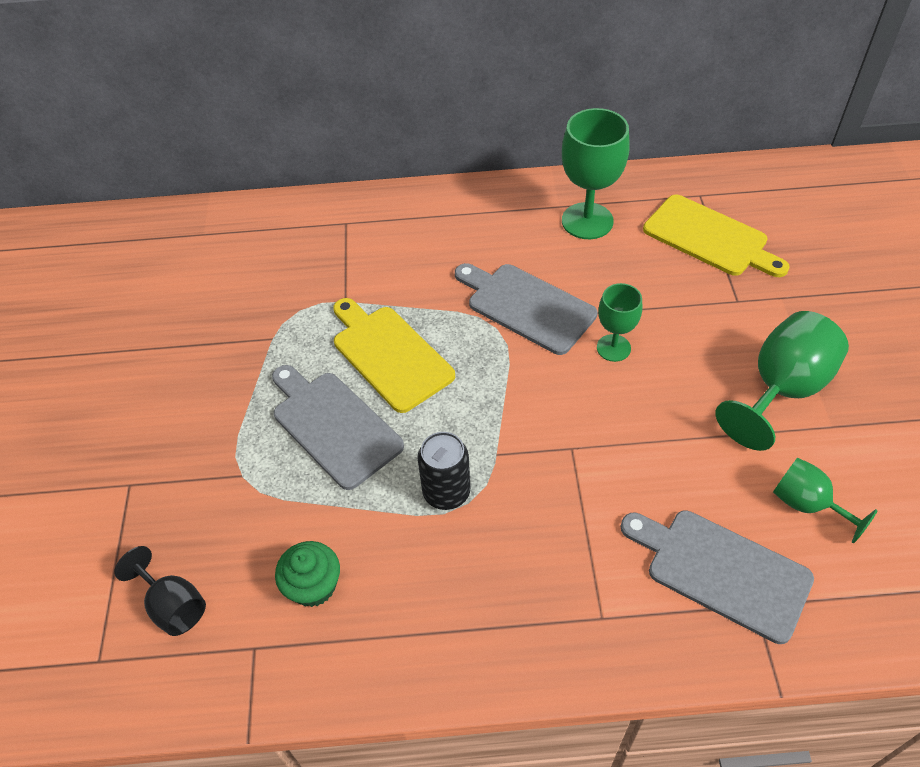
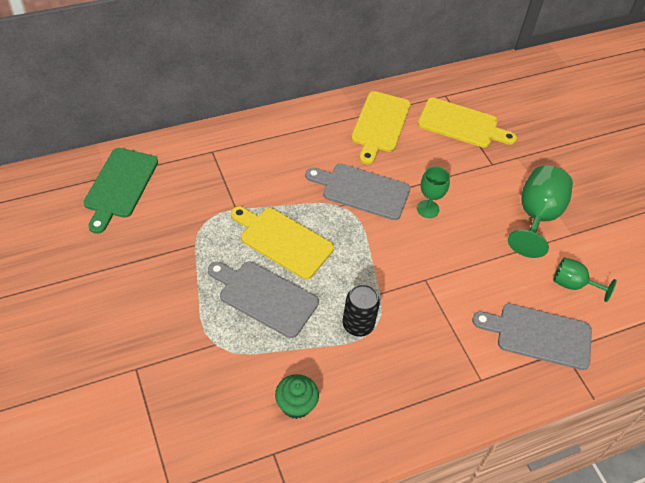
camera: 25 degrees left, 0 degrees up
black goblet [114,546,206,636] -> none
green goblet [562,108,630,239] -> yellow cutting board [351,91,411,164]
none -> green cutting board [84,148,158,234]

